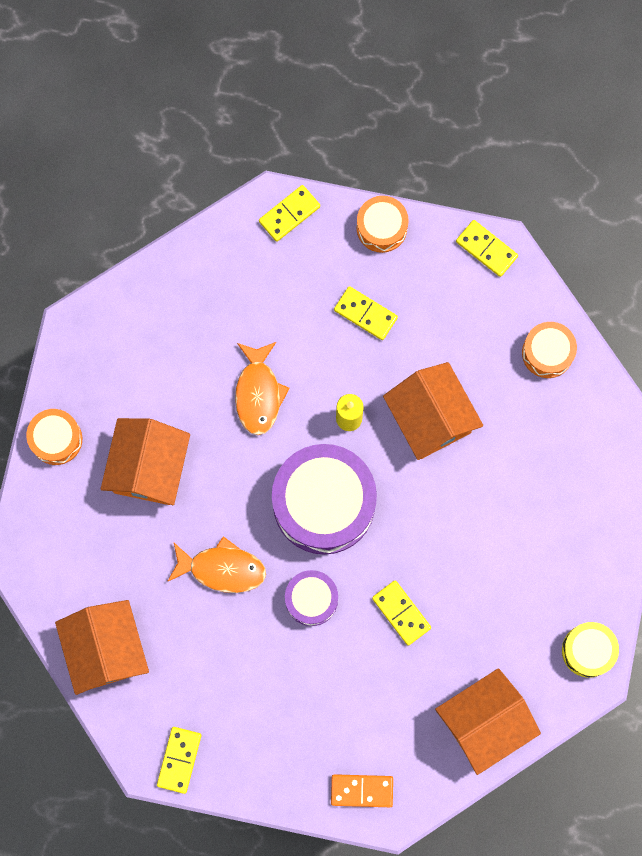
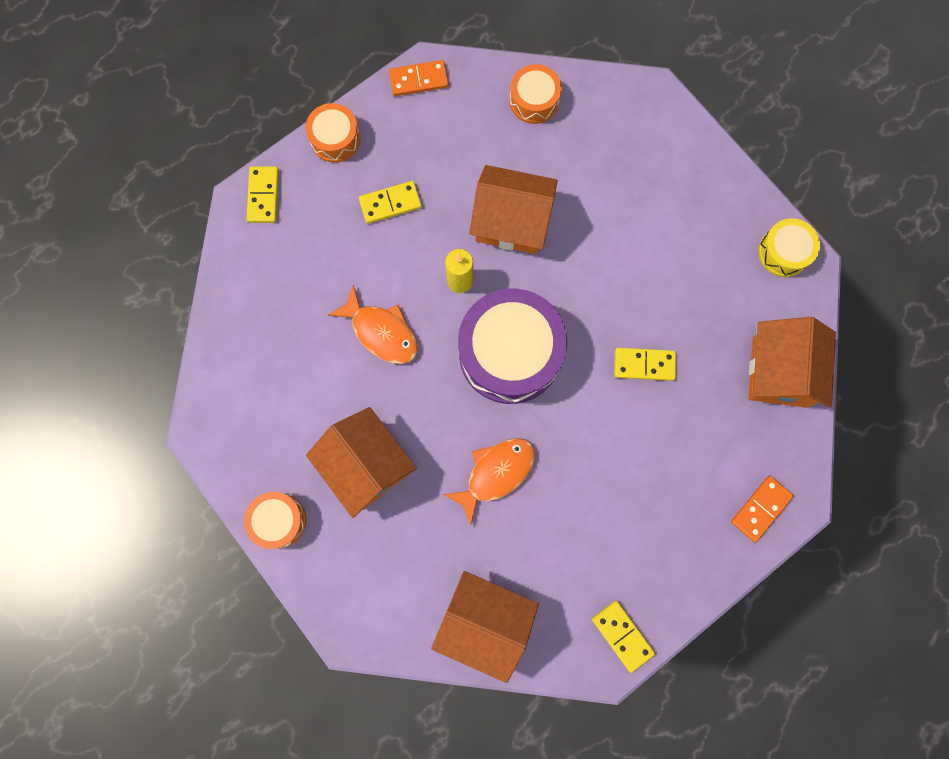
camera: 50 degrees left, 0 degrees up
purple drum [285,570,338,626] -> none
yellow domino [456,220,518,277] -> orange domino [389,60,449,96]

